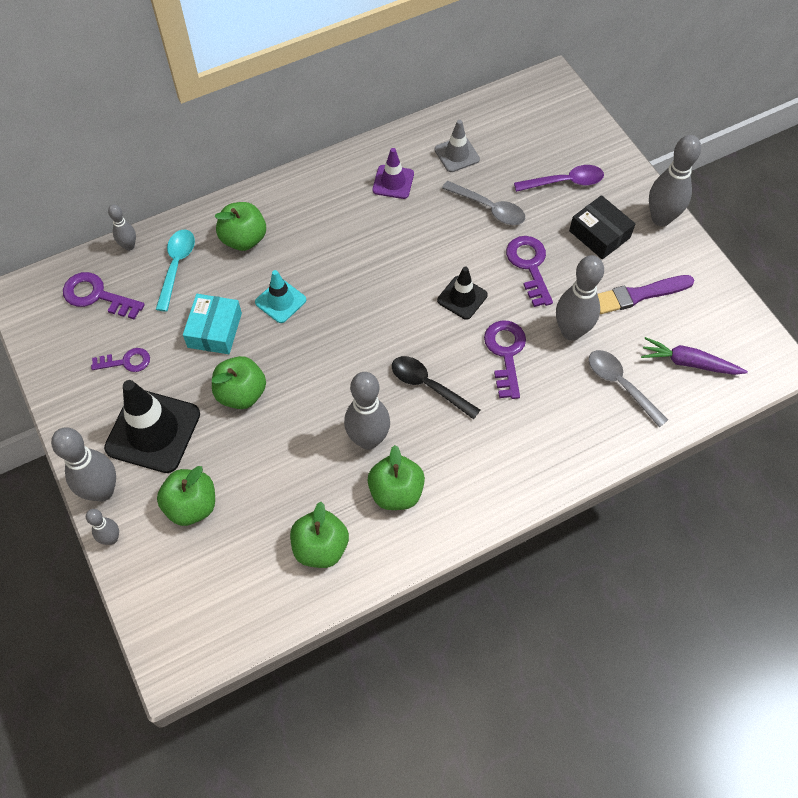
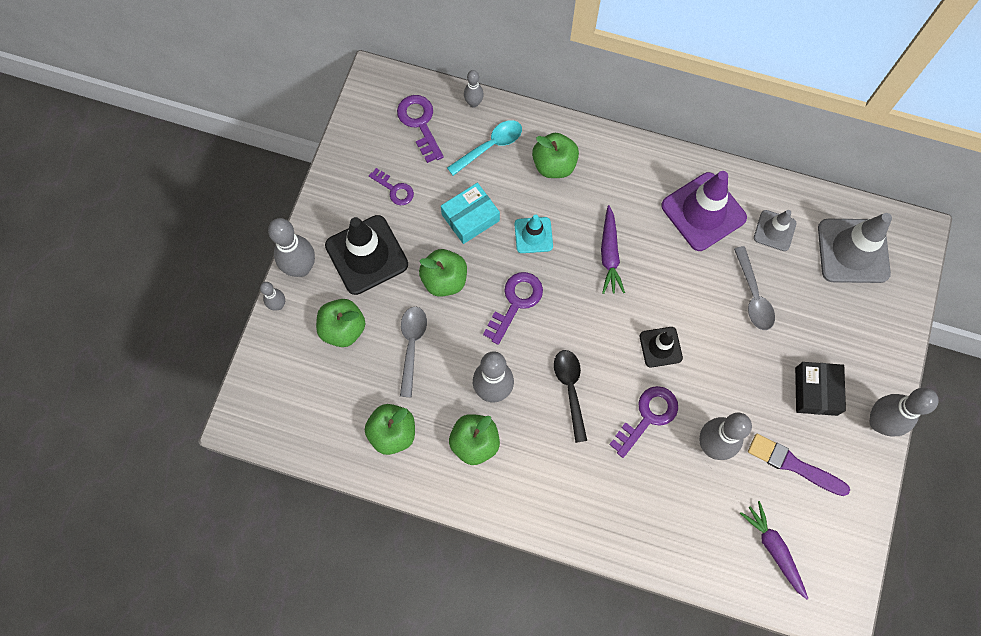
camera: 45 degrees right, 10 degrees up
purple traffic cone [372,148,414,199] -> purple traffic cone [661,171,747,251], size x1.82
purple key [506,236,553,307] -> purple key moved to [483,272,543,345]
purple spoon [514,165,604,192] -> none
grey spoon [589,350,668,428] -> grey spoon moved to [400,307,427,397]
none -> purple carrot [601,205,625,294]
none -> grey traffic cone [818,213,892,283]

